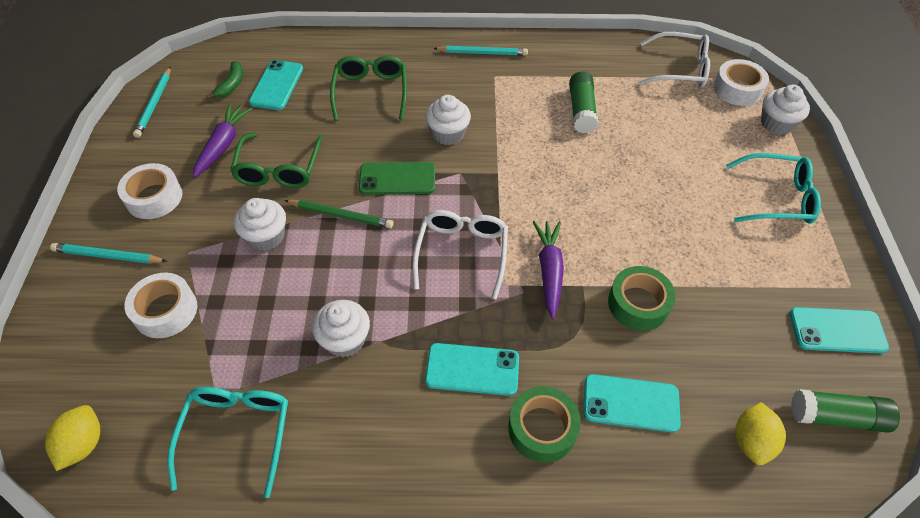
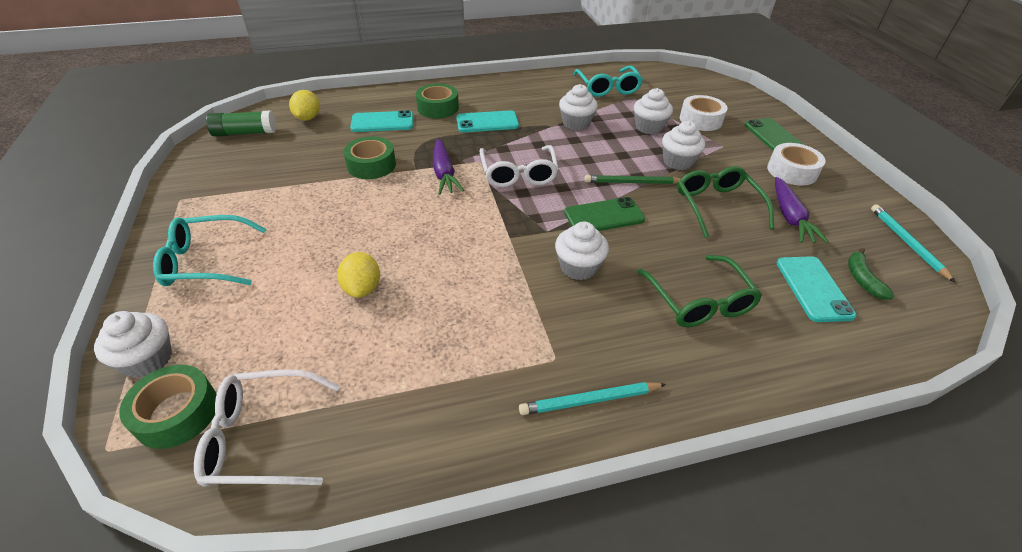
camera: 165 degrees right, 10 degrees down
yellow lemon [45,405,100,471] -> yellow lemon moved to [337,252,380,298]
turquoise pencil [50,243,167,264] -> green phone [745,118,804,151]
green glue stick [569,71,598,133] -> none
white tape [713,59,769,106] -> green tape [119,365,217,449]
turquoise phone [789,307,889,353] -> none
none -> white cupcake [634,88,673,134]

